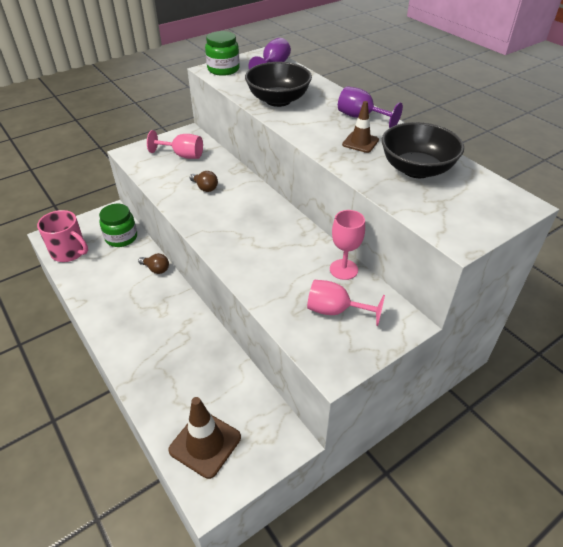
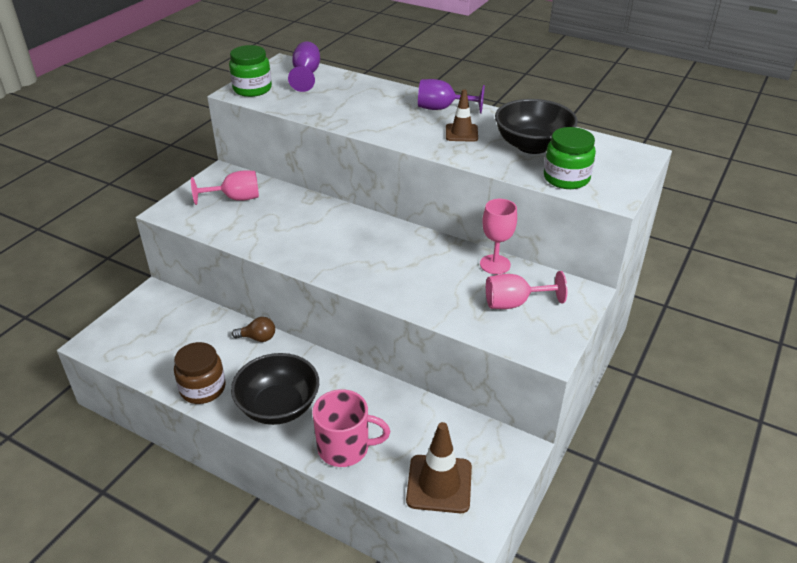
camera: 25 degrees left, 5 degrees down
pink mug [37,210,88,262] -> pink mug moved to [312,389,390,467]
green jar [99,204,137,247] -> green jar moved to [544,127,596,189]
brown light bulb [190,171,218,192] -> none
black bowl [245,62,312,107] -> black bowl moved to [231,353,319,425]
none -> brown jar [174,342,226,404]

